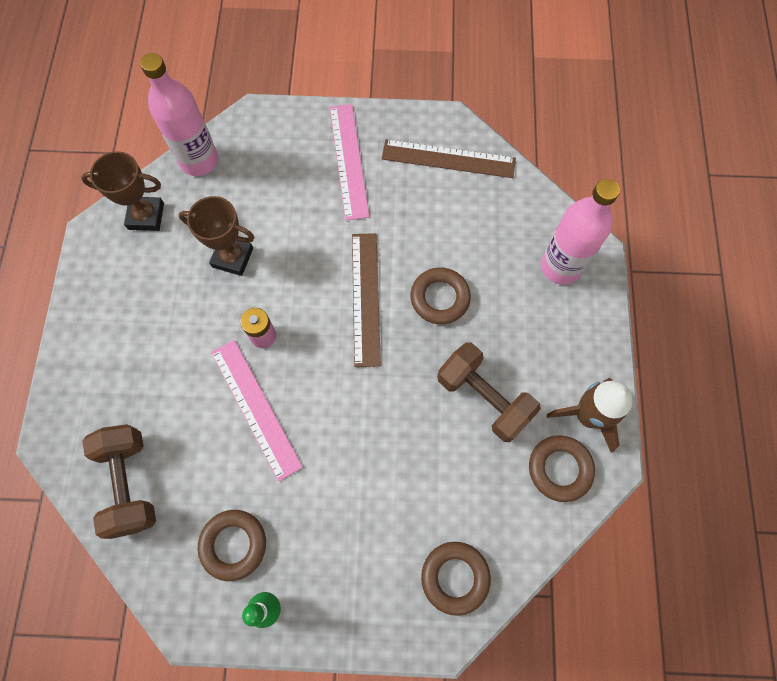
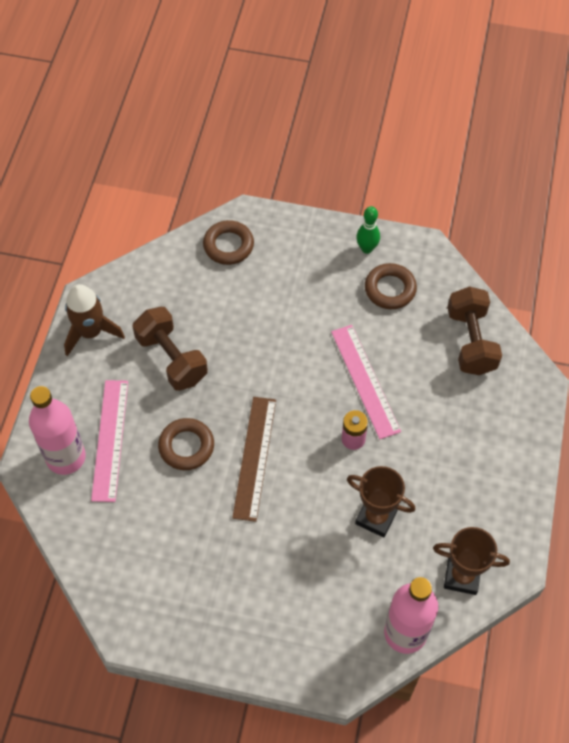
camera: 170 degrees left, 10 degrees down
pink ruler [330,104,369,220] -> pink ruler moved to [91,380,128,502]
brown ruler [382,139,516,178] -> none
brown ring [529,435,595,502] -> none

